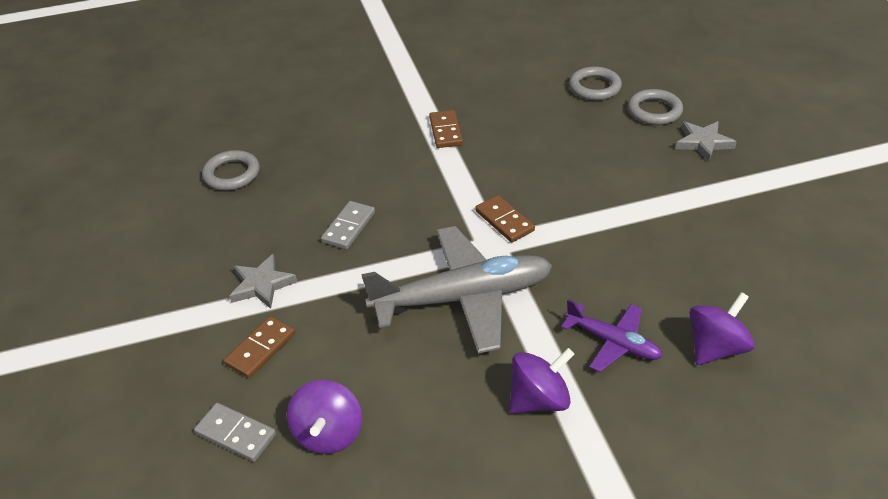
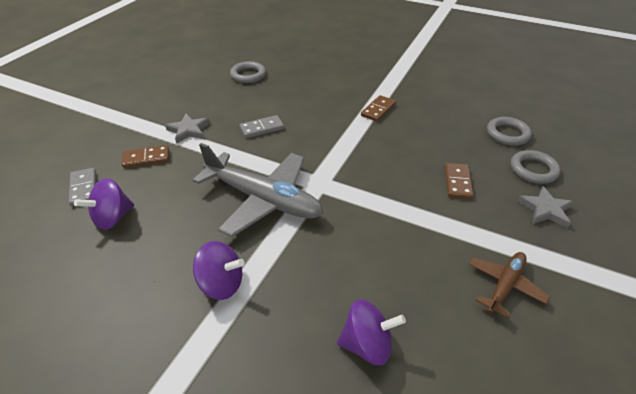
camera: 40 degrees right, 0 degrees up
brown domino [475,195,535,243] -> brown domino moved to [445,163,473,199]
purple plane [561,299,663,372] -> none
none -> brown plane [469,252,550,318]

